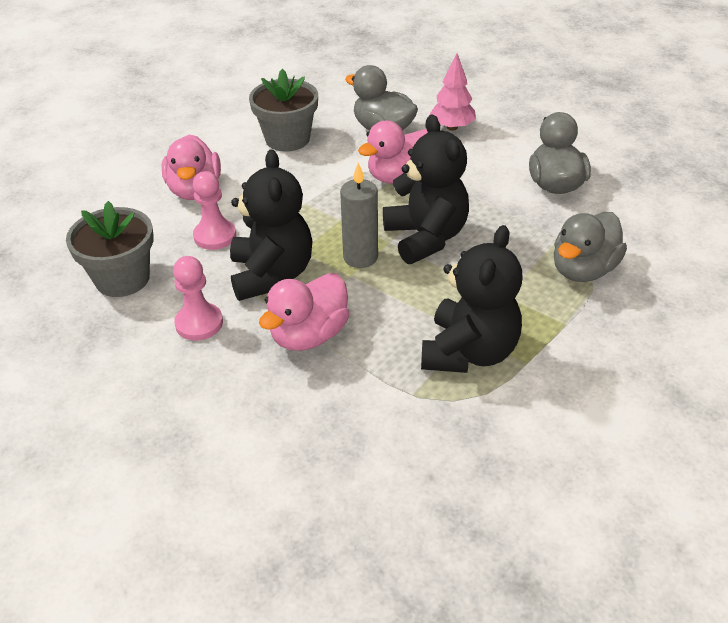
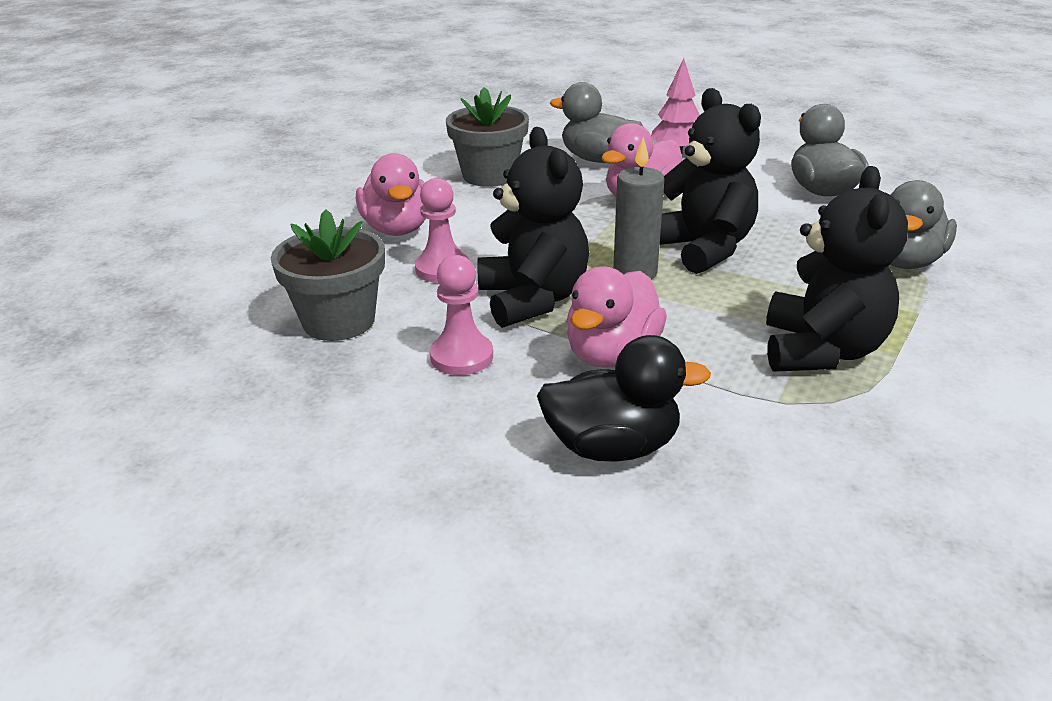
camera: 10 degrees left, 10 degrees down
none -> black duck [537,335,711,462]

